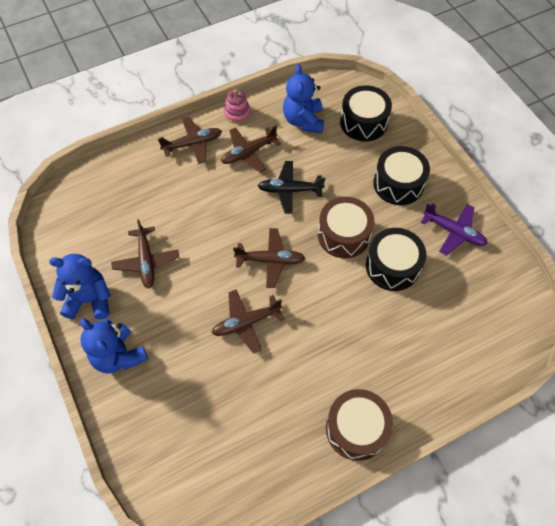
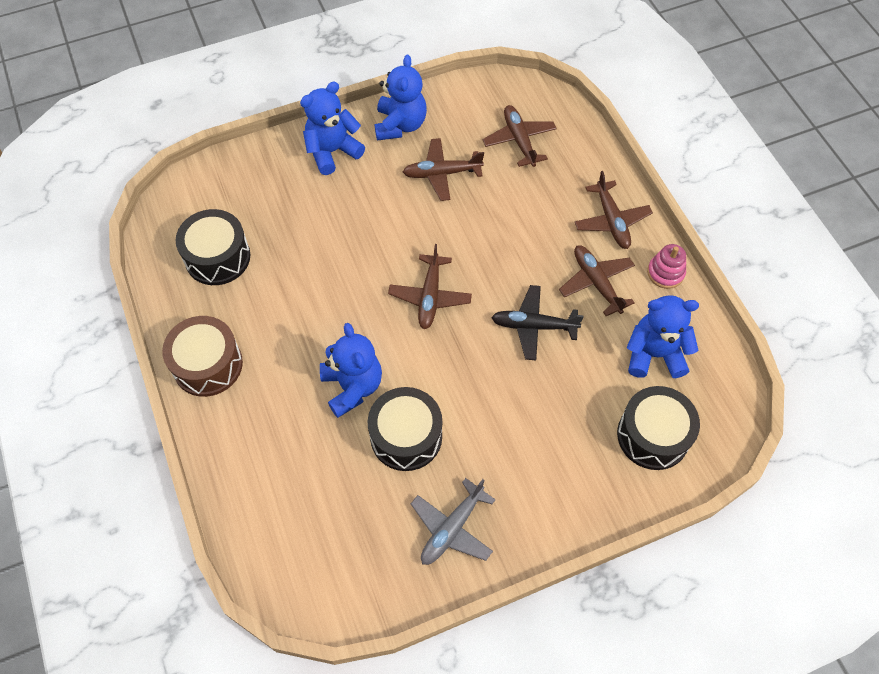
camera: 95 degrees right, 0 degrees up
brown plane [212,289,284,354] -> brown plane moved to [483,105,557,167]
black plane [258,161,325,214] -> black plane turned 90 degrees counterclockwise [491,285,584,360]
brown drum [318,197,374,258] -> none
black drum [373,146,430,205] -> black drum moved to [176,209,250,285]
purple plane [421,203,488,256] -> grey plane [411,478,496,565]
none -> blue teddy bear [320,323,382,418]

